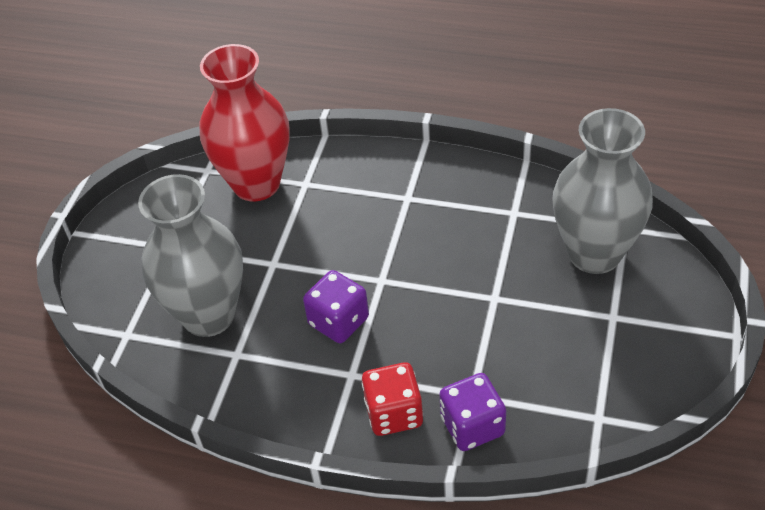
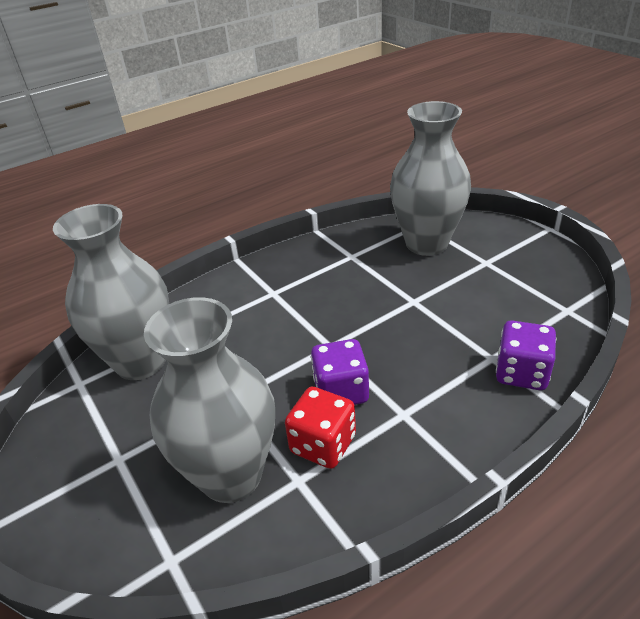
camera: 50 degrees left, 10 degrees down
red vase [199,44,290,201] -> grey vase [53,204,169,380]
red dice [362,362,423,436] -> red dice moved to [285,387,356,469]

